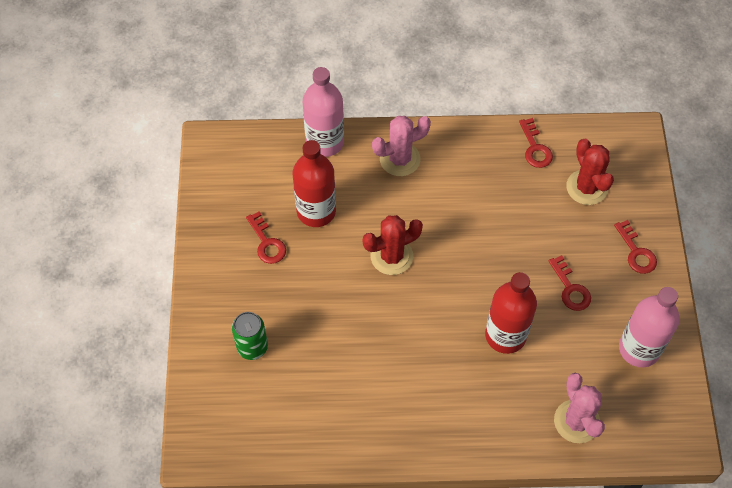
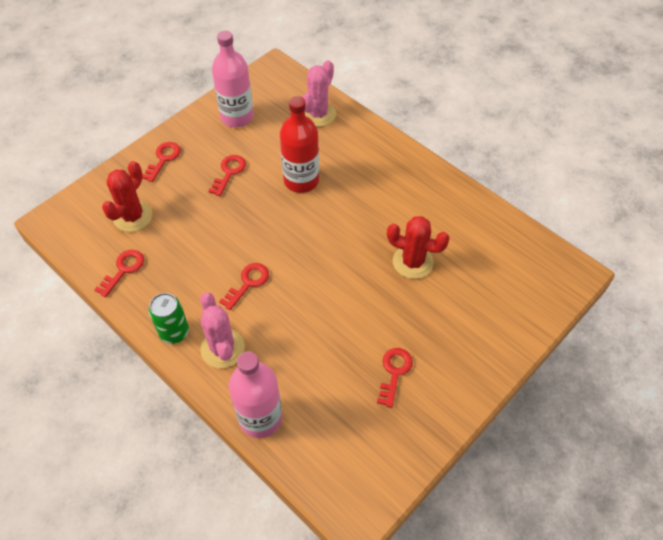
camera: 135 degrees left, 5 degrees down
green can [232,312,268,360] -> green can moved to [149,293,189,344]
red bottle [293,140,336,227] -> none
red cactus [363,215,423,275] -> red cactus moved to [387,216,450,279]
pink cactus [372,116,431,176] -> pink cactus turned 45 degrees clockwise [200,292,245,368]
none -> red key [219,263,269,310]

